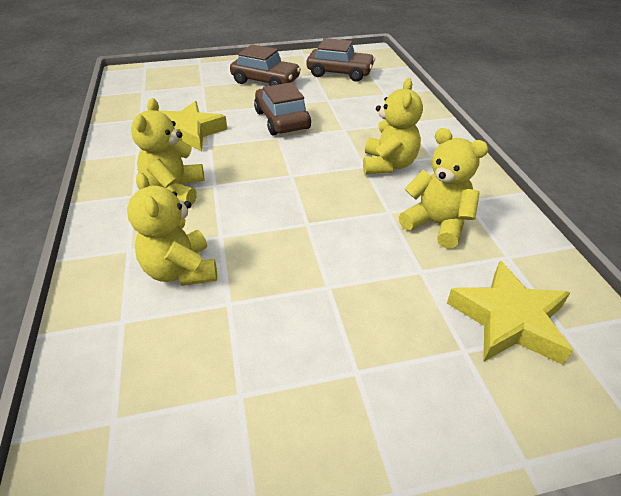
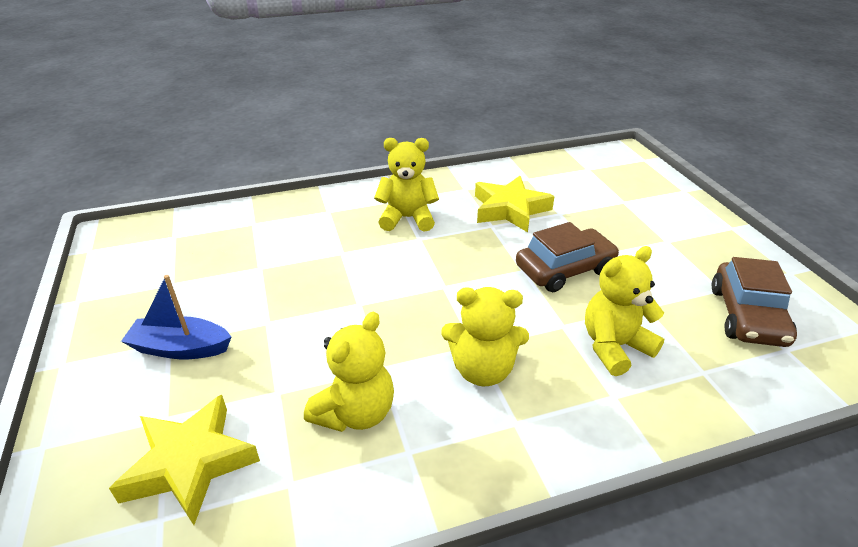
camera: 85 degrees right, 5 degrees down
yellow teddy bear [127,172,217,286] -> yellow teddy bear moved to [585,246,664,376]
brown car [230,44,301,86] -> none
none -> blue boat [121,275,231,359]

